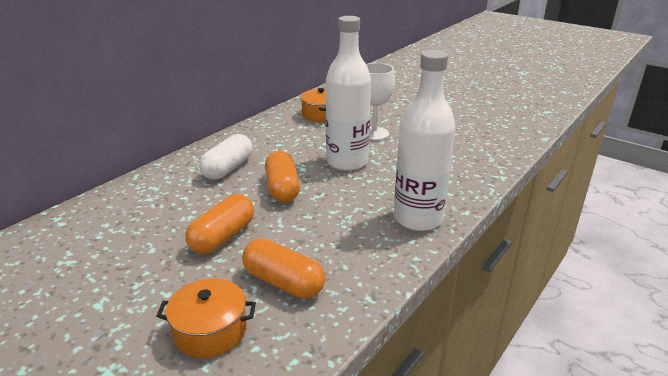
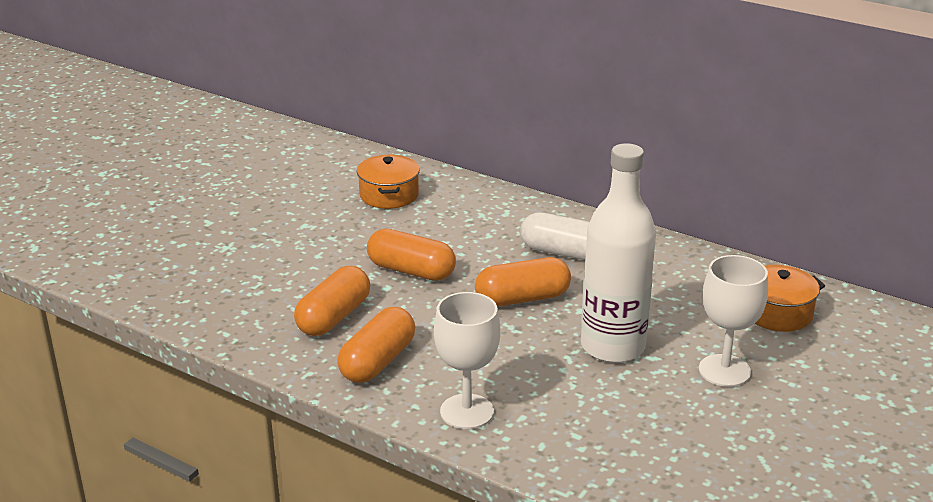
camera: 85 degrees right, 0 degrees up
orange pot [157,278,256,358] -> orange pot moved to [357,155,420,209]
white bottle [394,50,455,231] -> white goblet [434,292,500,429]
none -> orange capsule [337,307,415,383]

